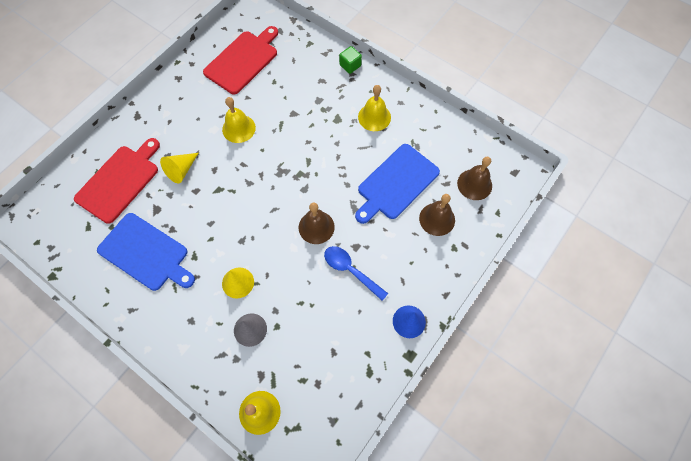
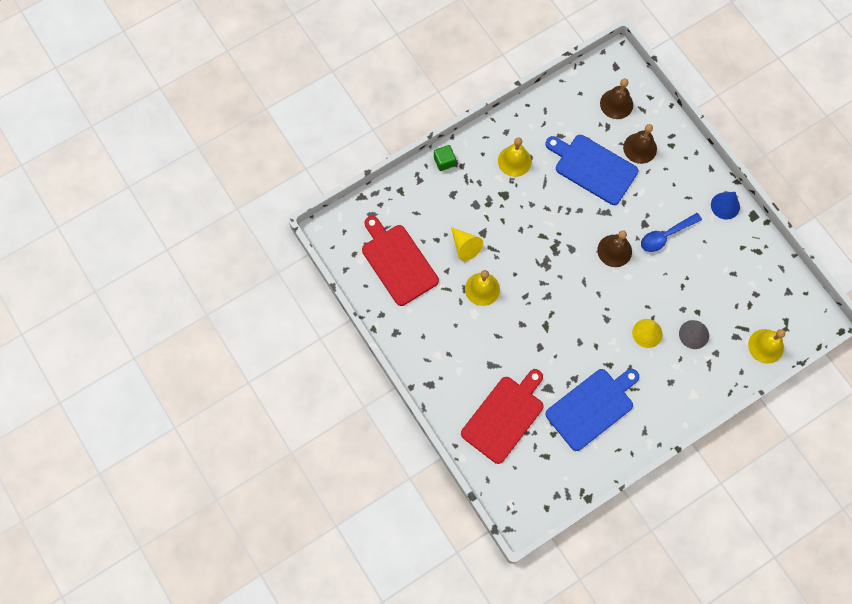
camera: 70 degrees left, 5 degrees up
red cutting board [74,138,160,224] -> red cutting board turned 75 degrees clockwise [461,369,544,464]
yellow cone [160,153,198,183] -> yellow cone moved to [451,227,483,261]
blue cutting board [355,144,440,224] -> blue cutting board turned 150 degrees clockwise [545,135,639,205]

